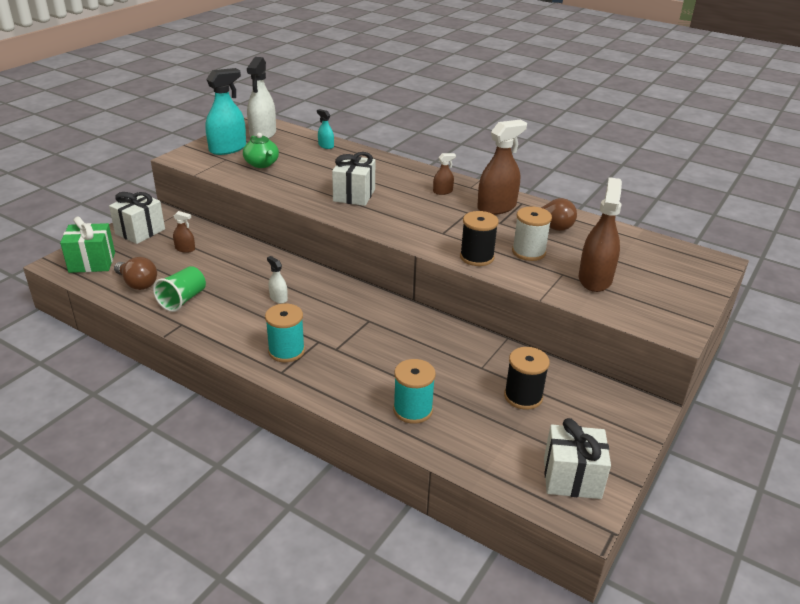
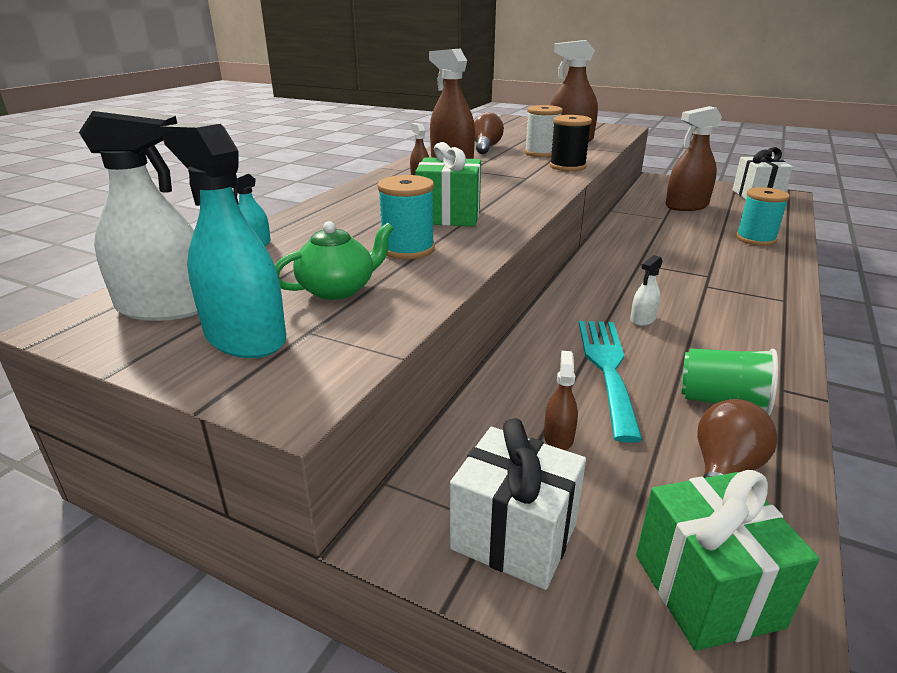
camera: 95 degrees left, 5 degrees down
turquoise spool [265,303,305,362] -> turquoise spool moved to [377,175,435,259]
white gift [332,152,375,206] -> green gift [415,142,481,226]
black spool [504,347,550,410] -> brown spray bottle [665,106,722,211]
none -> turquoise fork [579,321,643,443]

